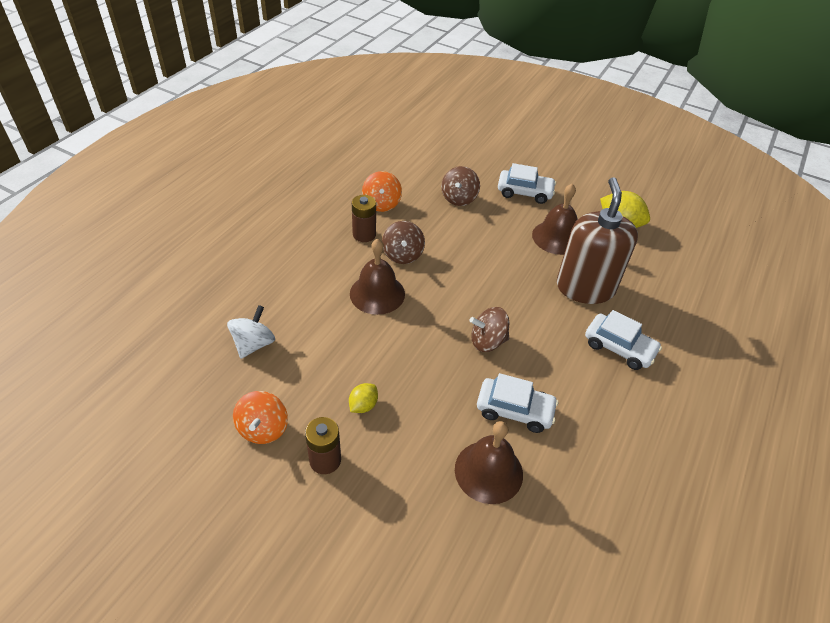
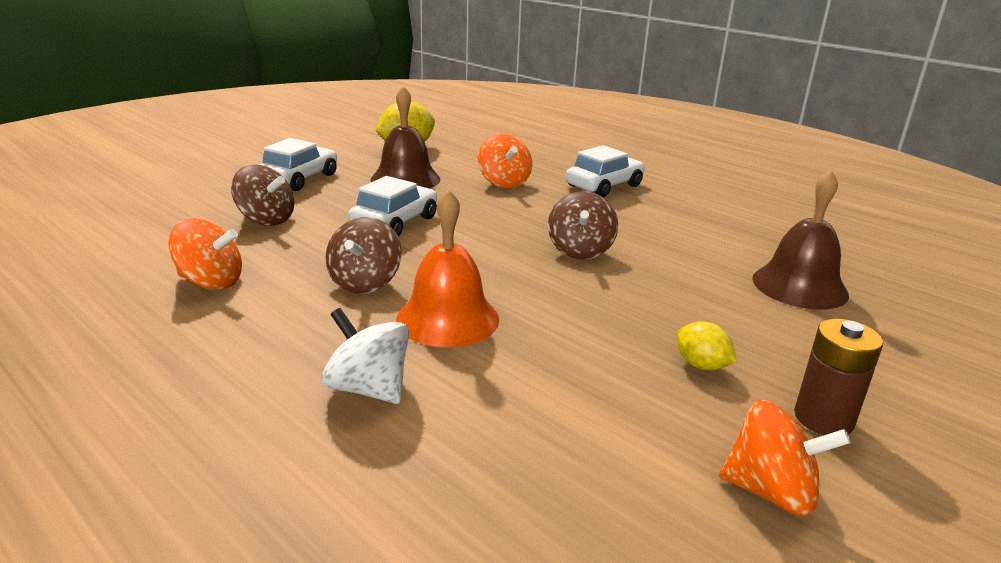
camera: 75 degrees left, 20 degrees down
white spinning top [227,305,275,359] -> white spinning top moved to [322,308,409,404]
brown bell [350,238,405,315] -> orange bell [396,189,499,347]
brown battery [352,195,376,242] -> none
brown spinning top [382,221,425,264] -> brown spinning top turned 90 degrees clockwise [325,217,402,294]
white car [477,373,558,433] -> white car moved to [348,176,437,236]
brown soap dispenser [557,177,638,304] -> orange spinning top [478,134,532,188]

